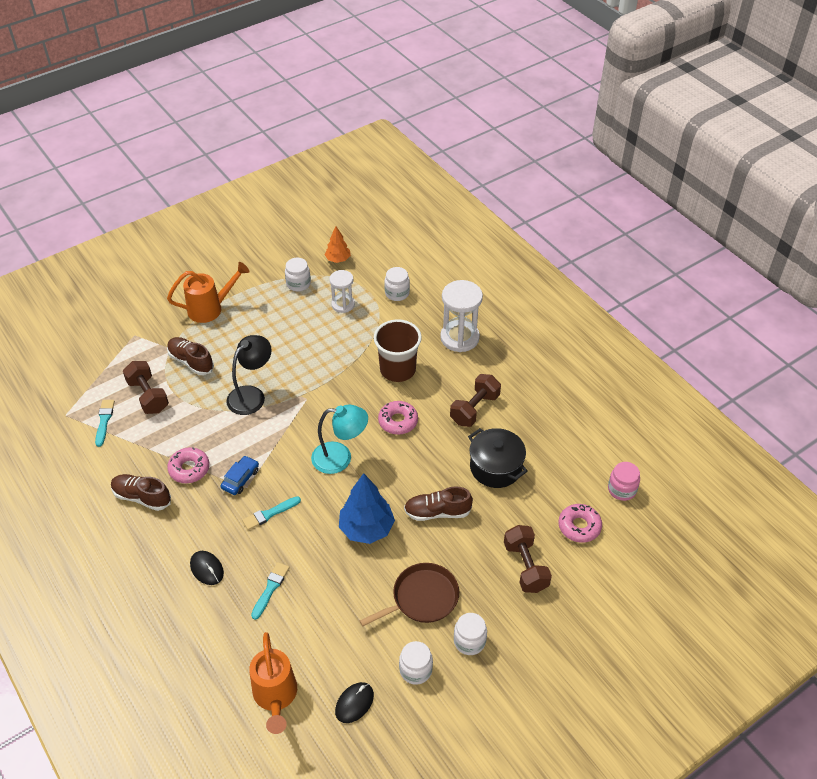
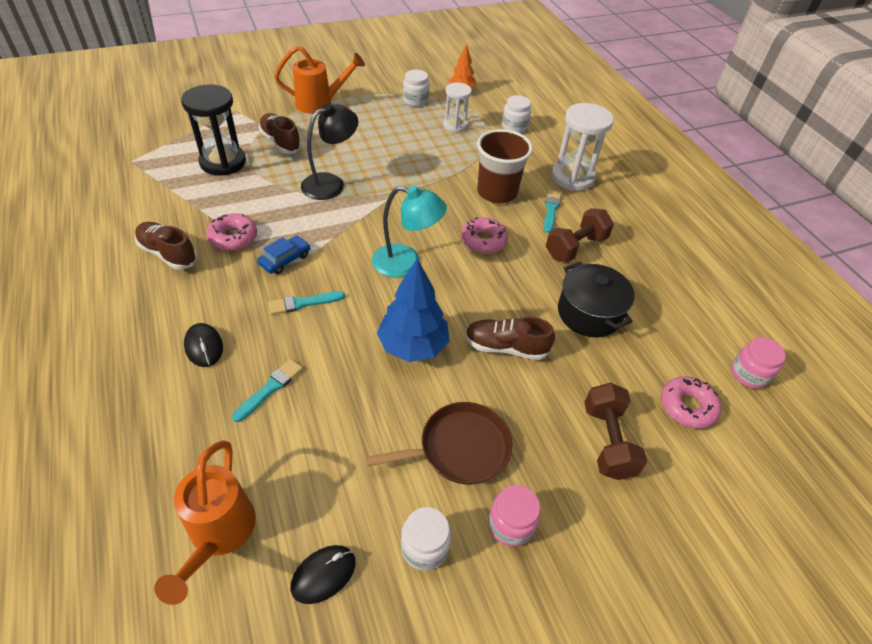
camera: 10 degrees right, 0 degrees up
turquoise brush [95,400,115,447] -> turquoise brush moved to [544,189,561,233]
brown dumbbell [123,361,169,414] -> black hourglass [181,84,246,176]
white jar [454,613,487,655] -> pink jar [488,485,540,547]

